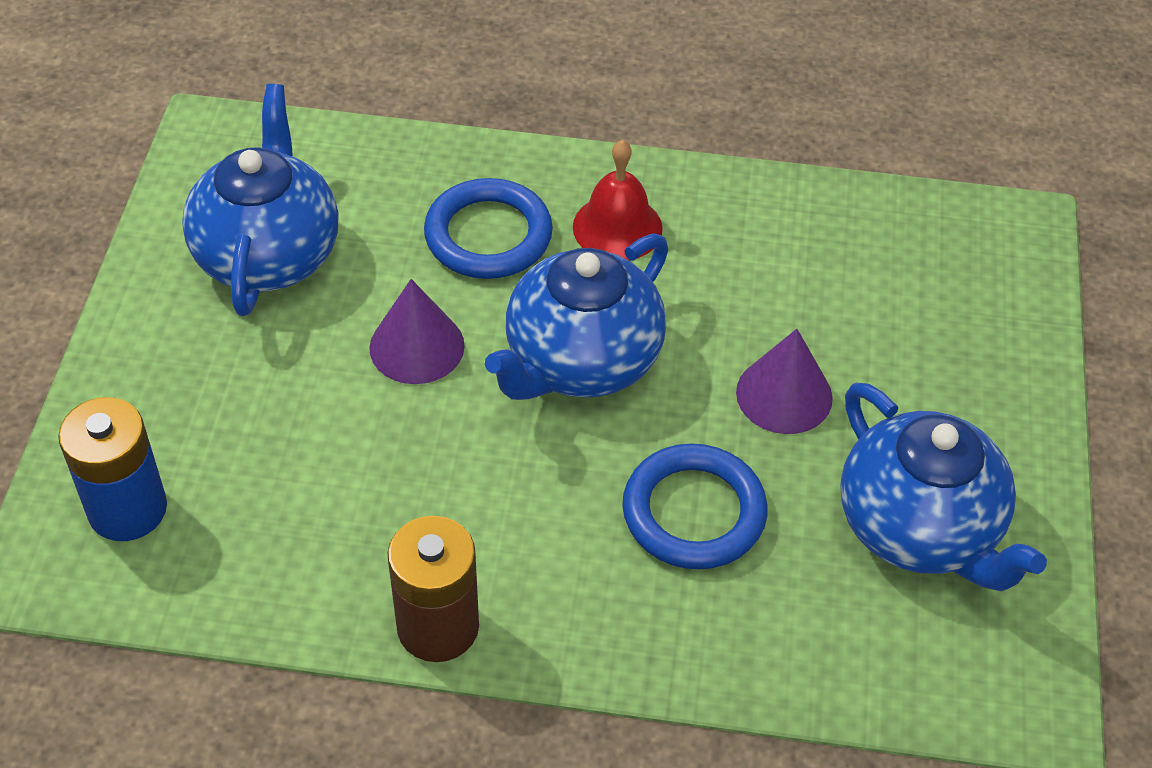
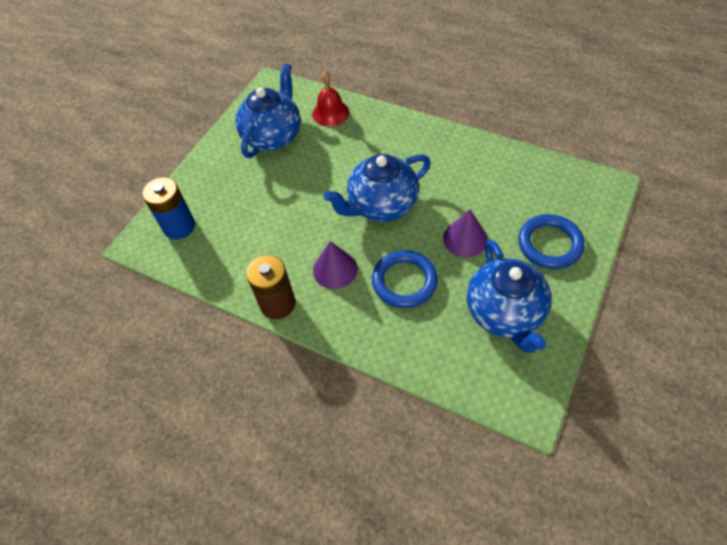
camera: 25 degrees right, 5 degrees up
purple cone [369,279,465,384] -> purple cone moved to [313,241,358,289]
blue ring [424,178,553,279] -> blue ring moved to [518,214,585,269]
red bell [573,140,663,261] -> red bell moved to [312,71,350,127]

